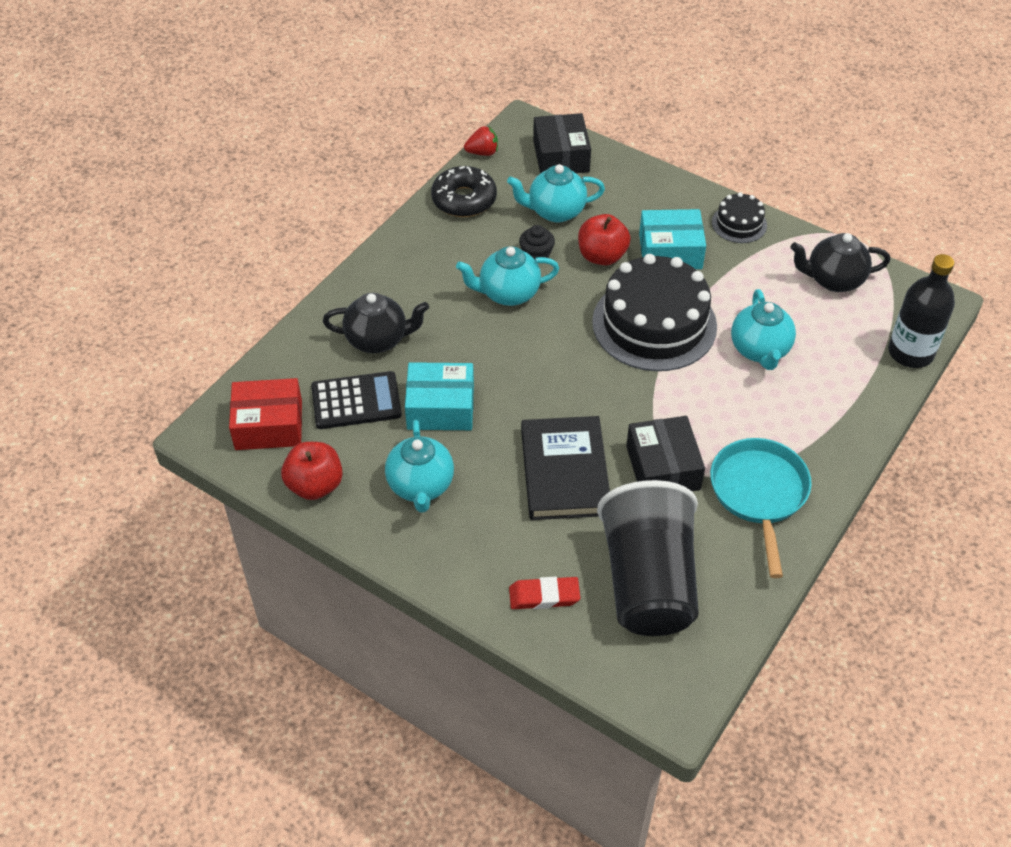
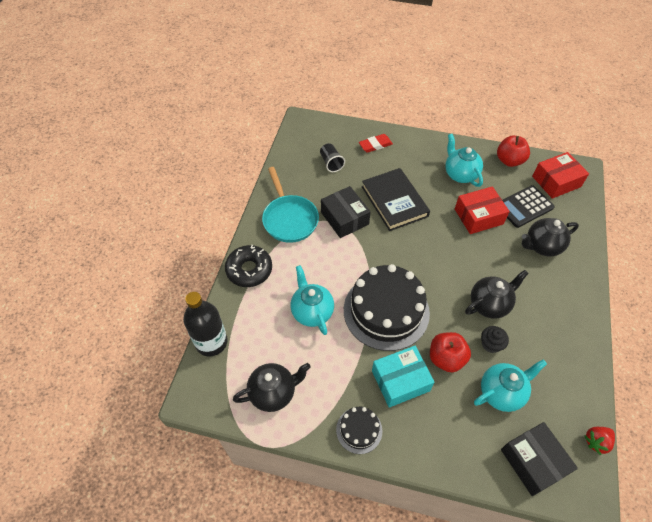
camera: 160 degrees right, 5 degrees up
turquoise box [405,362,474,430] -> red box [455,186,510,234]
black donut [431,166,497,217] -> black donut moved to [225,245,272,287]
turquoise teapot [456,246,559,306] -> black teapot [465,270,529,319]
black cup [597,480,699,636] -> black cup [320,143,345,172], size x0.40

